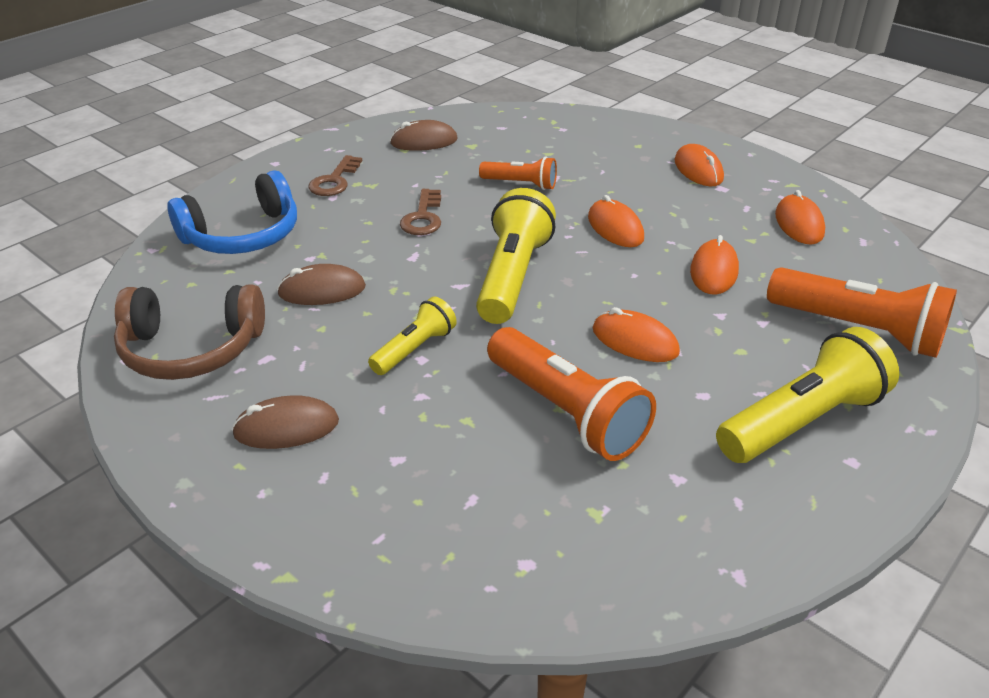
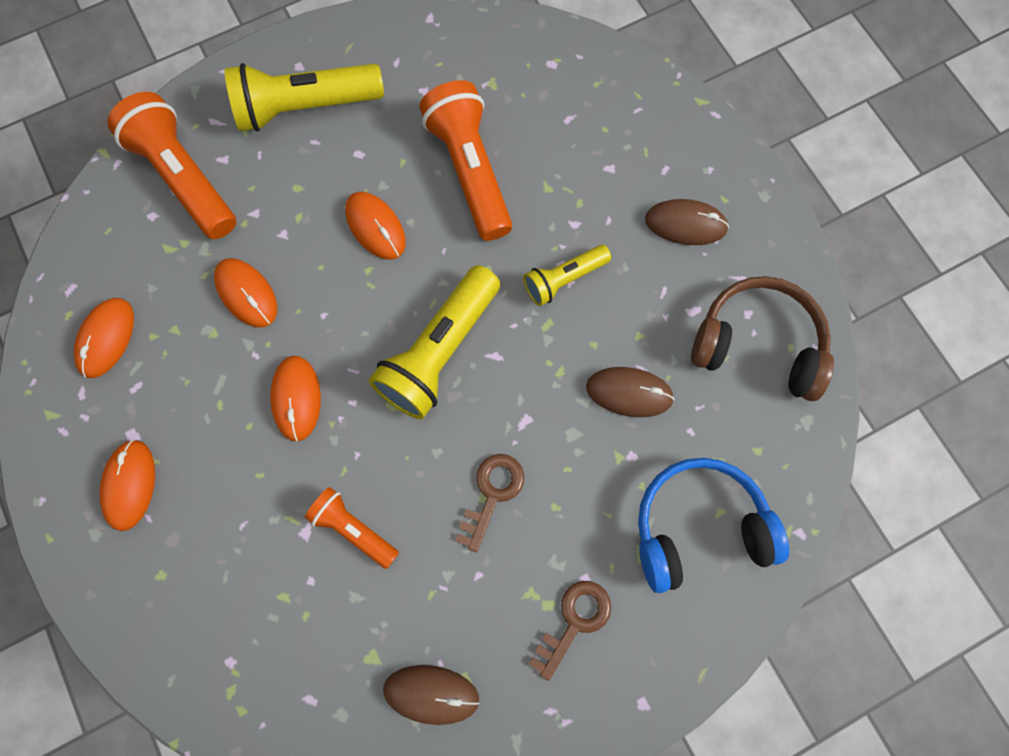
camera: 160 degrees left, 35 degrees up
orange mouse [690,235,739,294] -> orange mouse turned 75 degrees counterclockwise [214,258,277,327]

